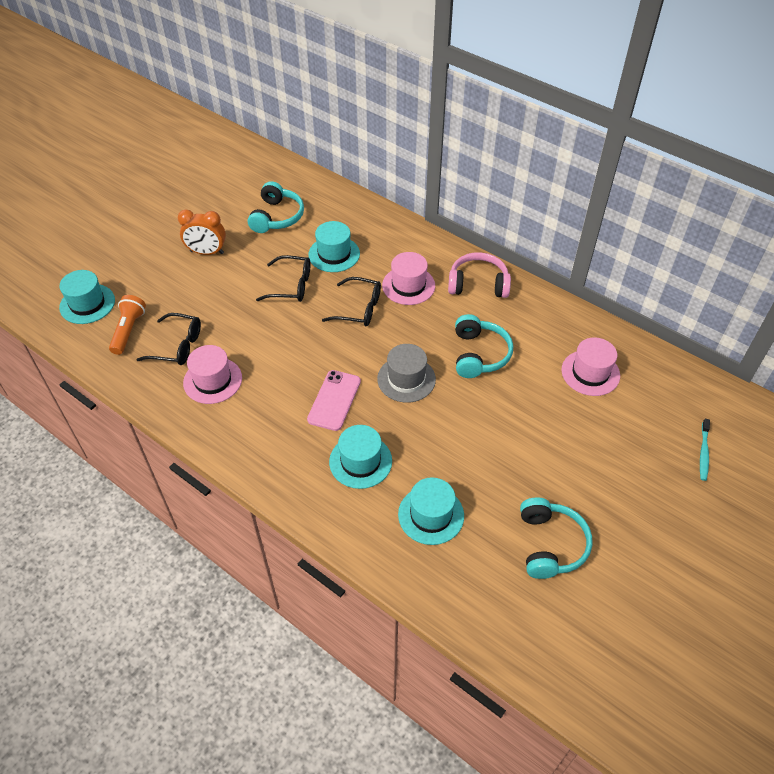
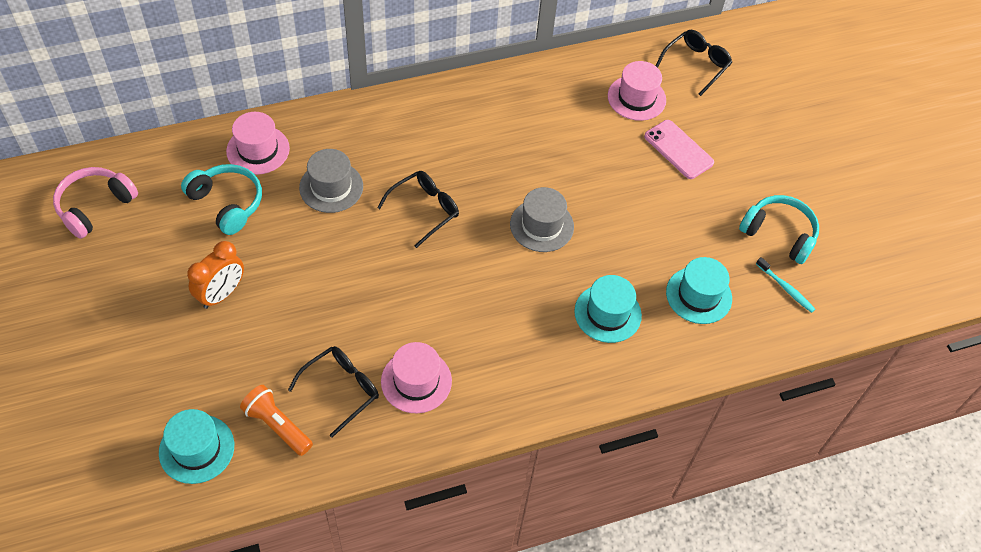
camera: 60 degrees left, 5 degrees up
black glasses [256,255,311,302] -> black glasses moved to [656,30,732,96]
pink phone [307,370,361,431] -> pink phone moved to [644,120,714,179]
turquoise hat [309,221,360,272] -> grey hat [299,149,363,213]
pink hat [382,252,435,305] -> pink hat moved to [226,112,290,175]
pink headphones [448,252,511,298] -> pink headphones moved to [53,167,138,239]
turquoise headphones [455,314,513,378] -> none
turquoise toothbrush [700,419,710,481] -> turquoise toothbrush moved to [756,257,815,313]

